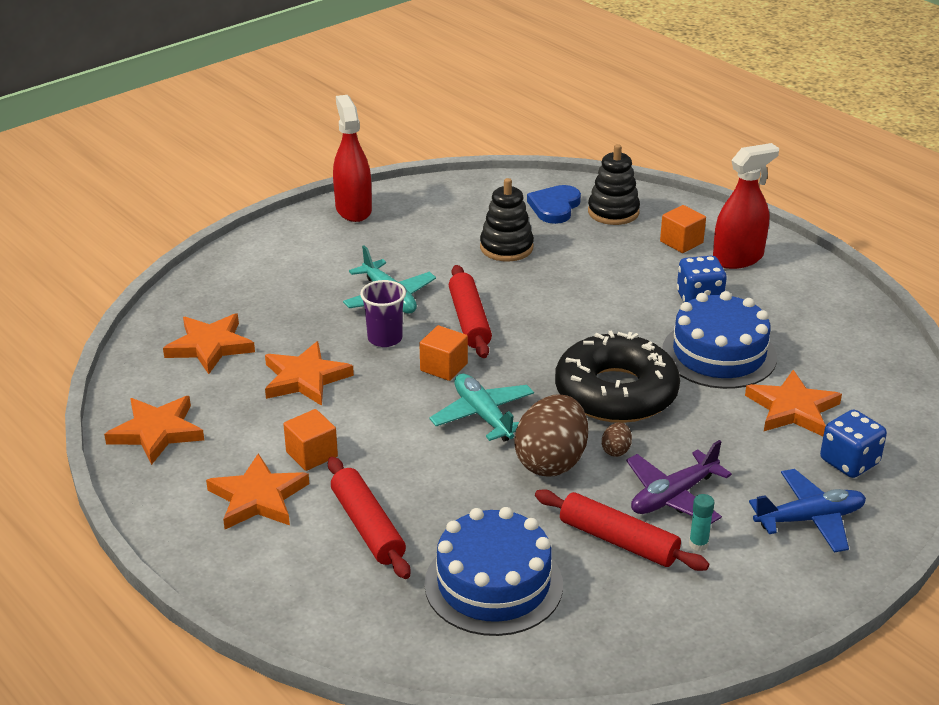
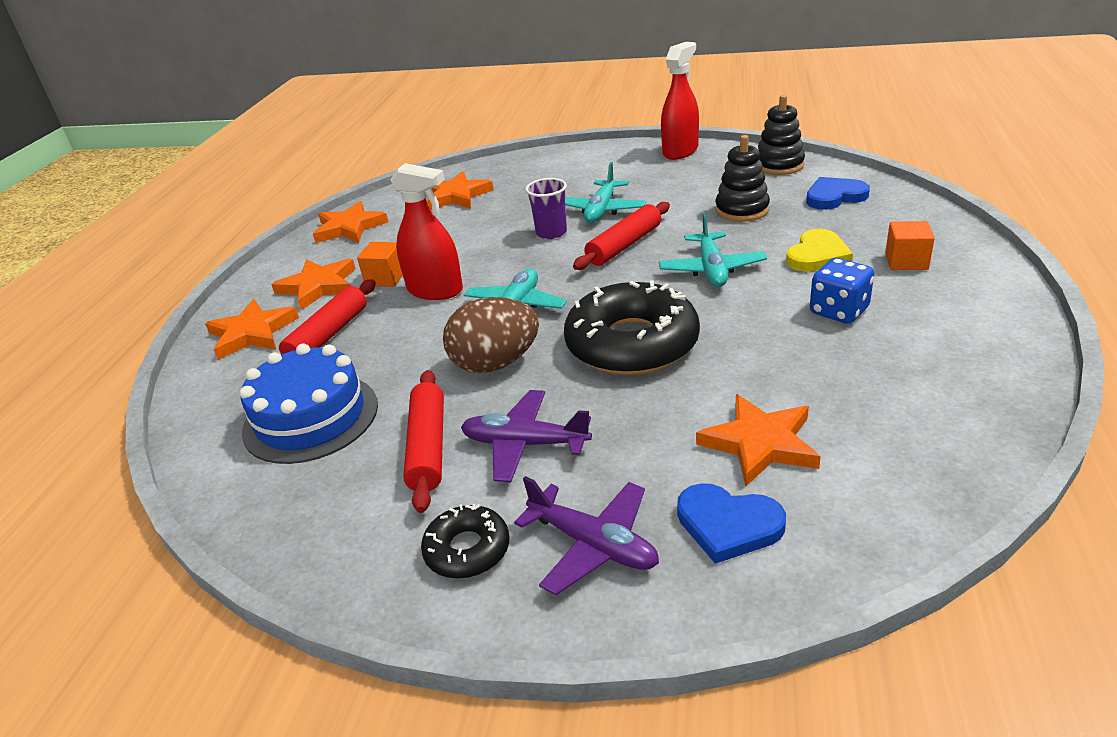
camera: 55 degrees right, 0 degrees up
orange star [265,341,354,406] -> orange star moved to [205,299,299,360]
orange cube [419,325,468,381] -> none
black stacking toy [588,144,640,225] -> black stacking toy moved to [758,95,805,175]
brown egg [602,422,632,457] -> none
blue cake [662,291,777,389] -> none
turquoise glue stick [689,494,714,551] -> none
red spray bottle [713,143,779,269] -> red spray bottle moved to [390,163,463,300]
blue plane [749,469,866,553] -> purple plane [514,476,659,595]
blue dice [820,410,887,478] -> blue heart [677,483,786,564]
none -> black donut [421,504,509,579]
none -> turquoise plane [659,213,767,287]
none -> yellow heart [786,229,853,272]

